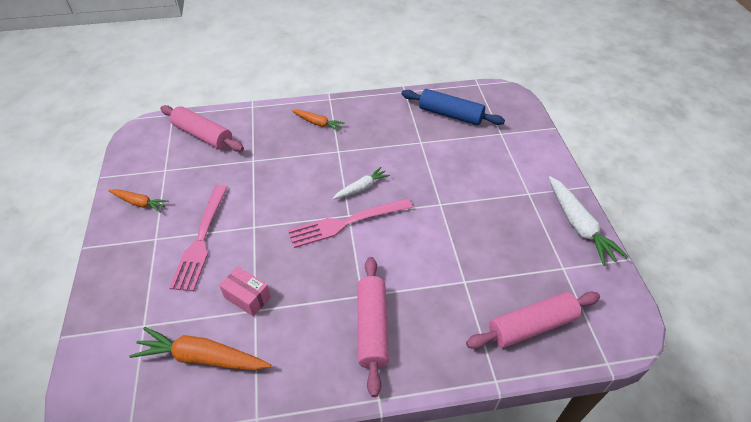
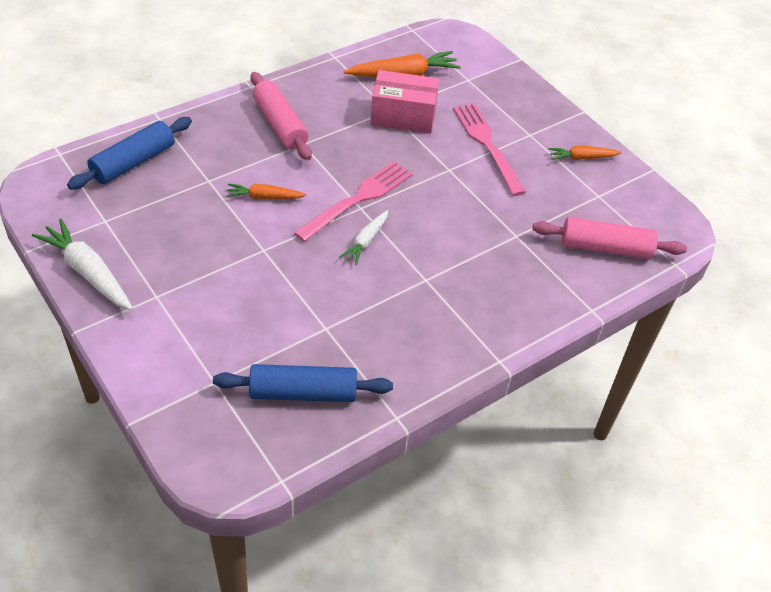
camera: 150 degrees right, 0 degrees up
pink box [219,267,271,317] -> pink box [370,70,439,134], size x1.64
orange carrot [292,110,344,131] -> orange carrot moved to [226,184,306,199]
pink rolling pin [466,292,600,349] -> blue rolling pin [67,117,192,190]

